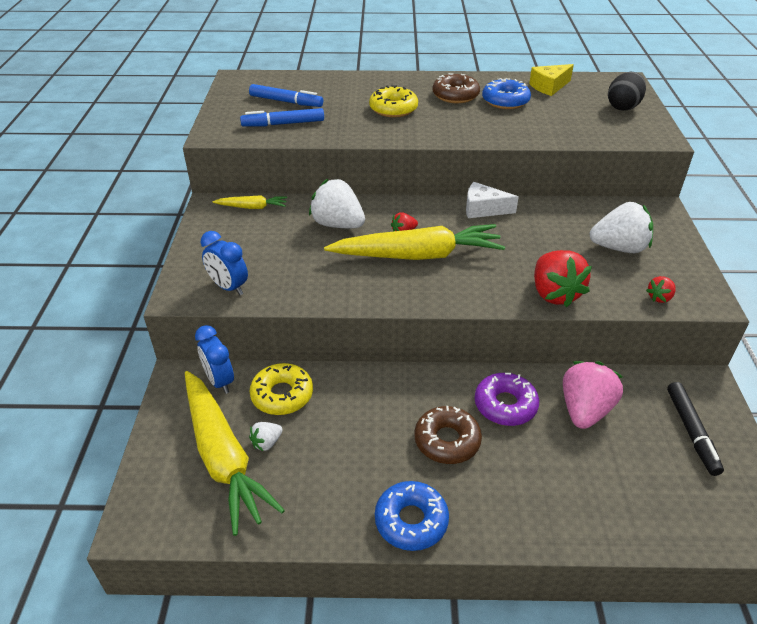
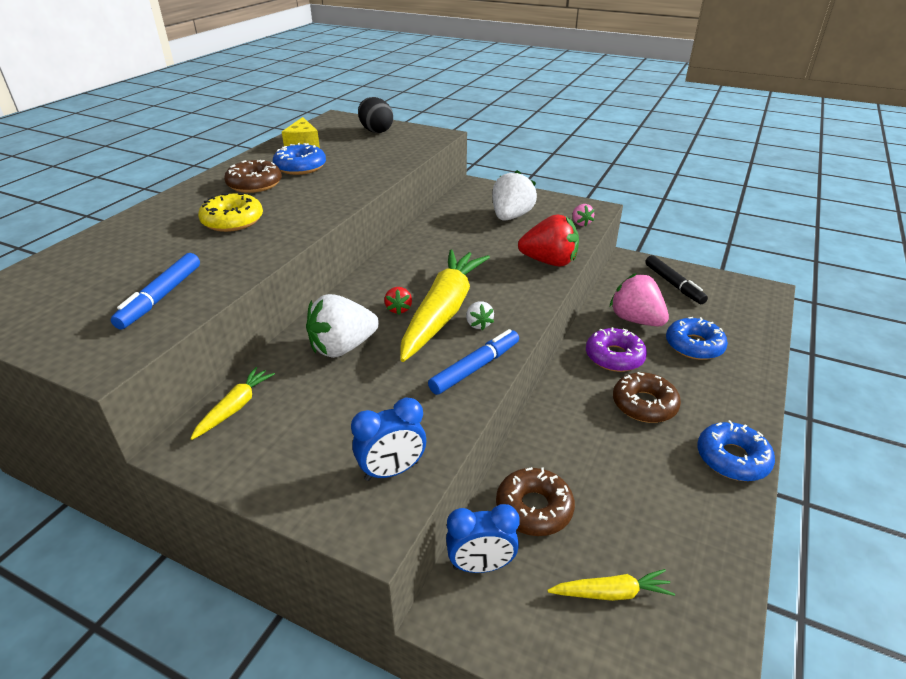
camera: 65 degrees left, 5 degrees down
yellow carrot [185,371,285,536] -> yellow carrot [547,569,675,601], size x0.46
blue marker [249,84,323,107] -> blue marker moved to [428,329,519,395]
white strawberry [249,422,283,451] -> white strawberry moved to [466,301,494,330]
yellow donut [250,363,313,415] -> brown donut [496,467,575,536]
white cheese [466,182,519,218] -> none
red strawberry [646,276,676,303] -> pink strawberry [573,204,594,227]
black marker [667,382,724,476] -> black marker turned 45 degrees clockwise [645,255,708,304]
none -> blue donut [666,317,728,360]

